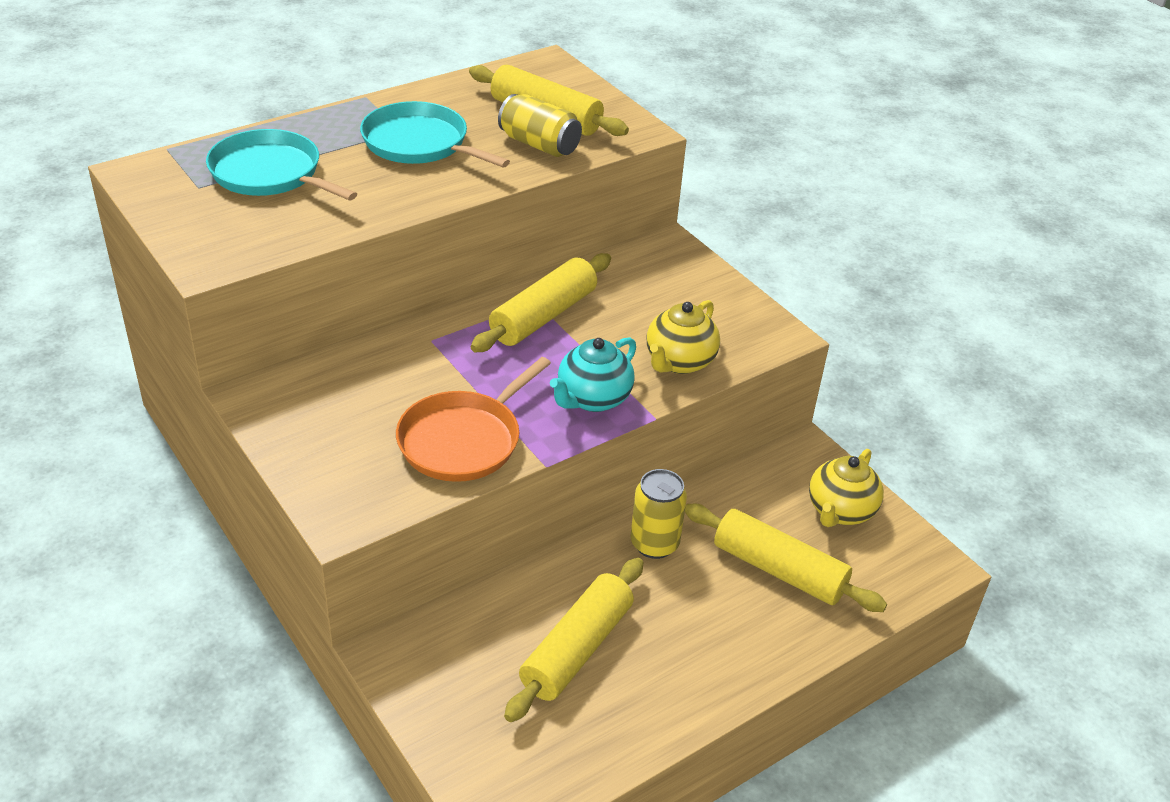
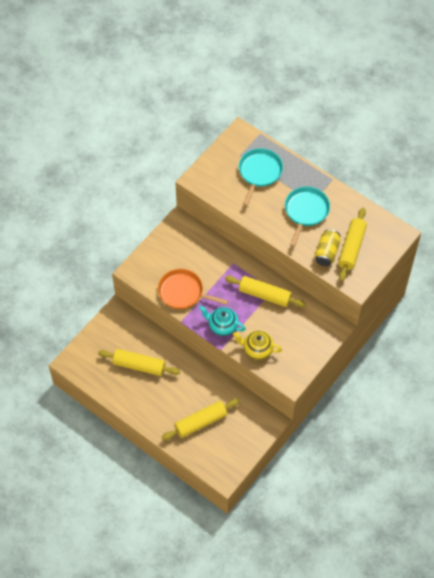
camera: 75 degrees right, 20 degrees up
yellow can [630,469,687,559] -> none
yellow rolling pin [685,504,887,612] -> yellow rolling pin turned 45 degrees clockwise [162,399,240,440]
yellow teapot [809,449,884,527] -> none

